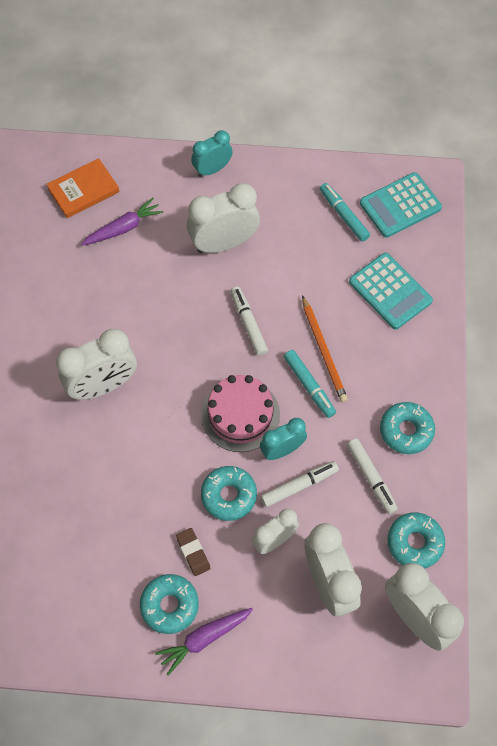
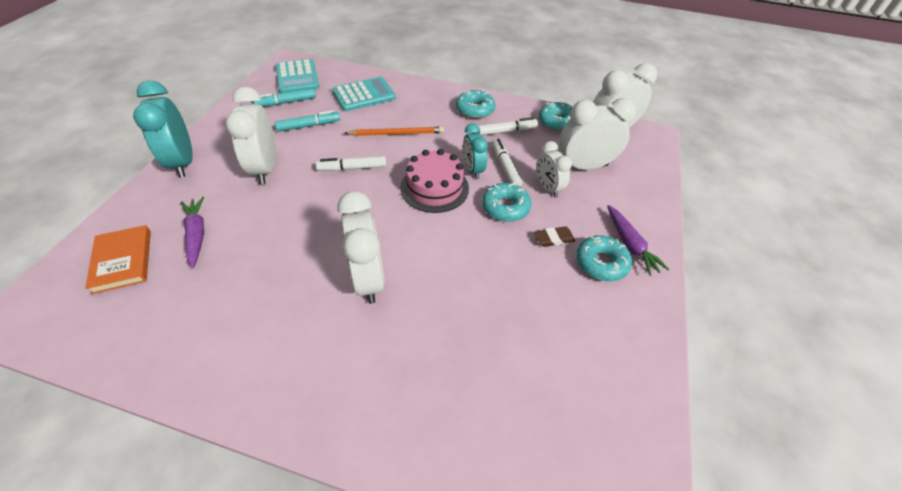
camera: 80 degrees left, 15 degrees down
turquoise clock [191,130,233,177] -> turquoise clock [133,81,193,178], size x1.64
turquoise marker [284,350,336,418] -> turquoise marker moved to [275,110,340,132]

